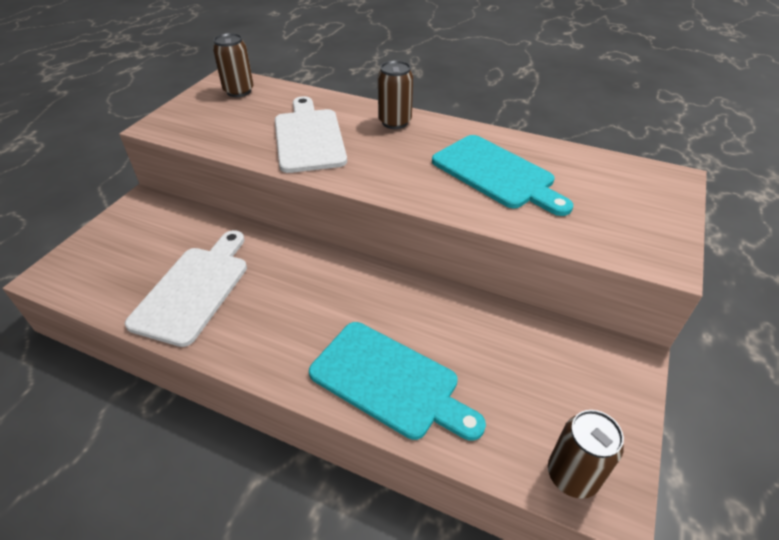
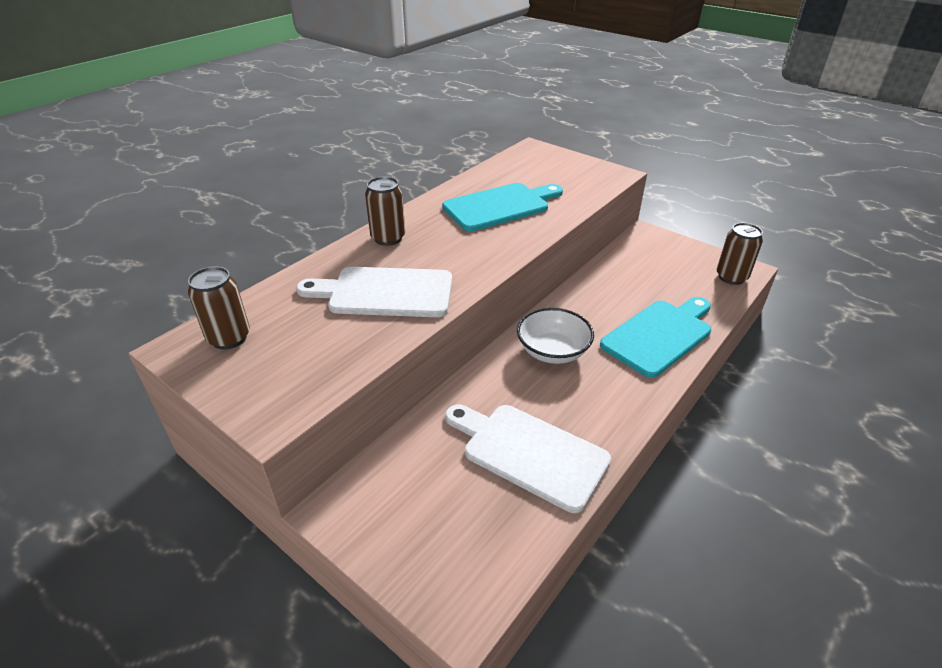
camera: 75 degrees left, 5 degrees down
none -> white bowl [517,308,594,364]

